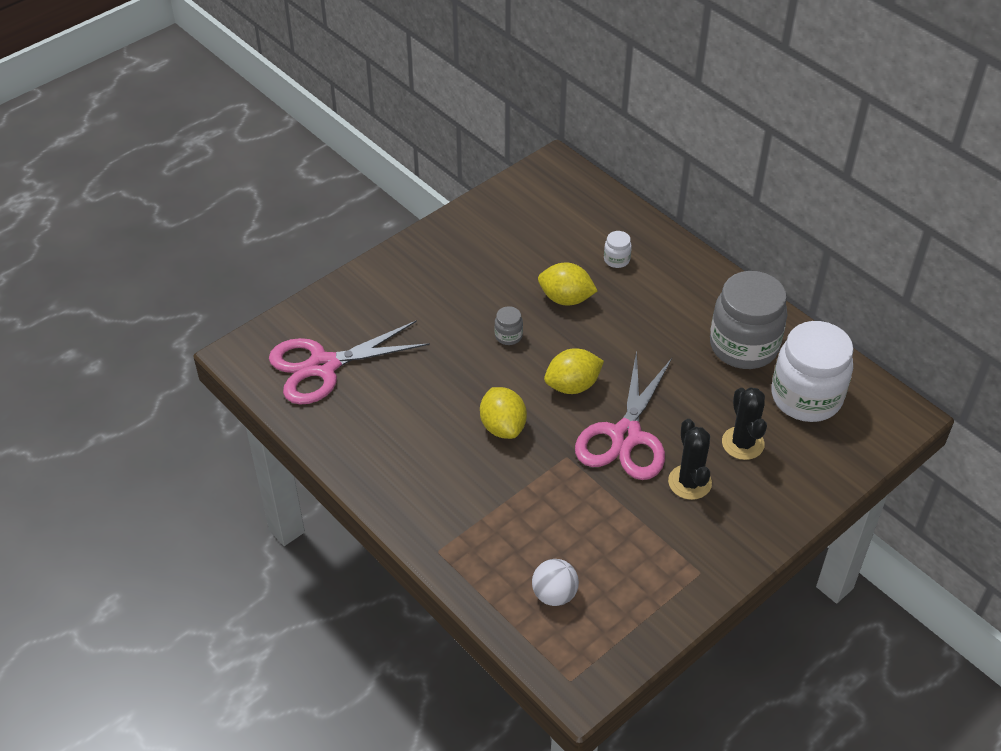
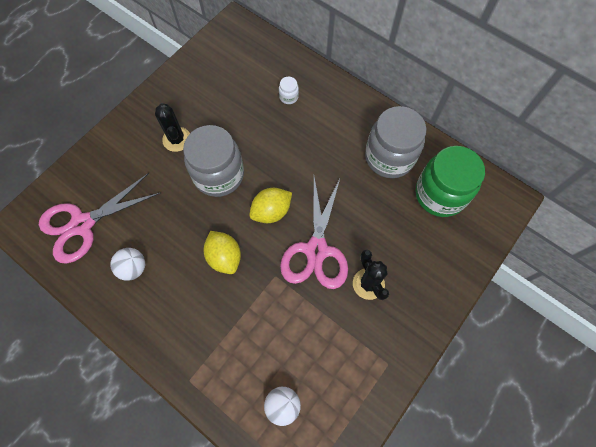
camera: 10 degrees left, 20 degrees up
grey jar [494,306,523,345] -> grey jar [183,125,244,197], size x2.48
yellow lemon [538,263,598,305] -> none
black cactus [722,387,767,460] -> black cactus moved to [155,103,190,152]
white jar [771,321,854,422] -> green jar [415,146,485,217]
none -> white ball [110,248,145,281]

